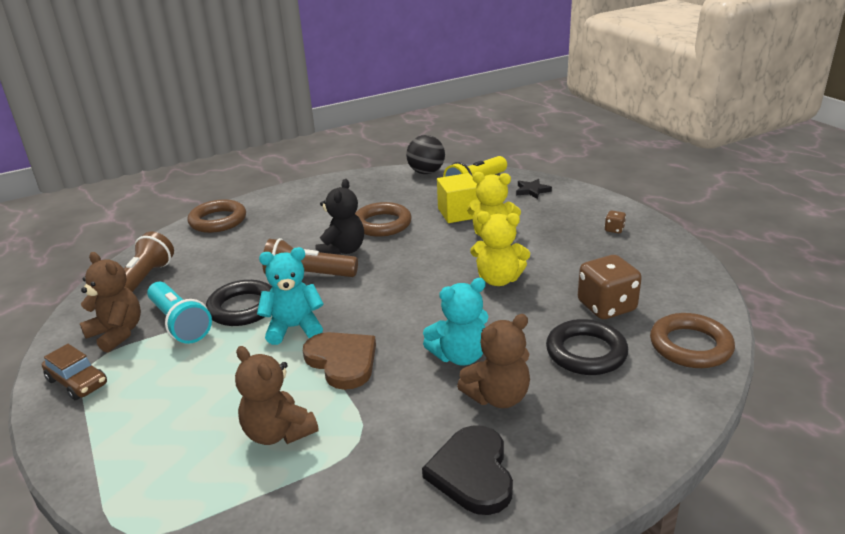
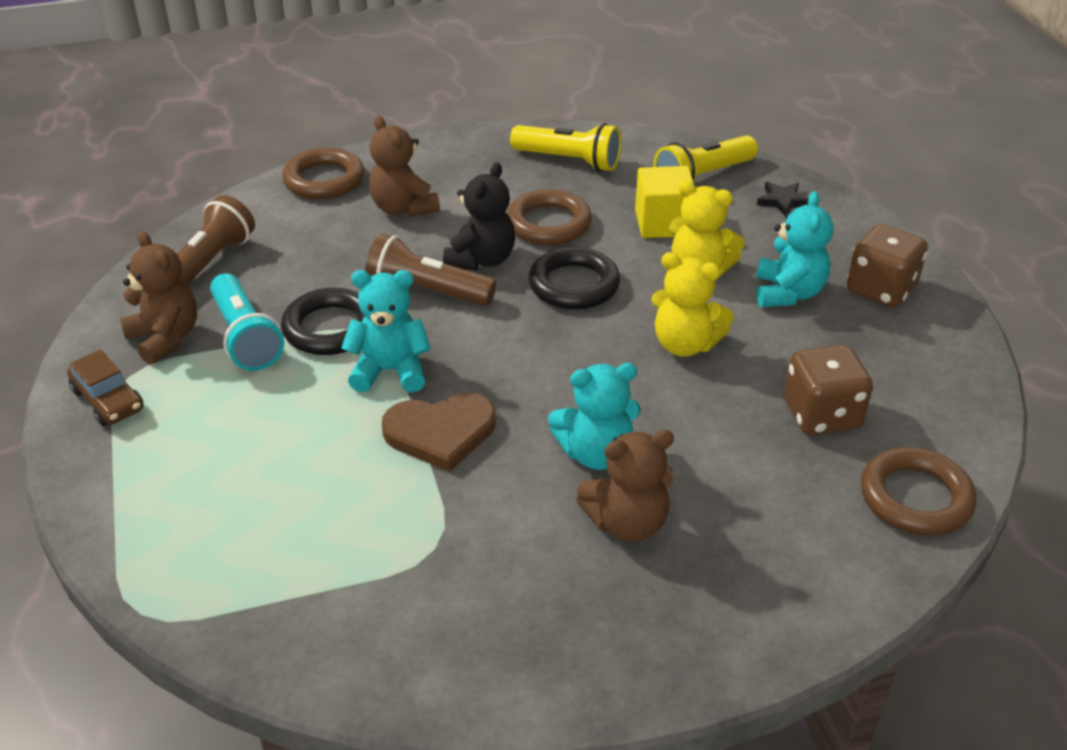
camera: 10 degrees right, 10 degrees up
brown teddy bear [235,346,319,445] -> brown teddy bear moved to [369,115,440,217]
brown heart [303,332,376,390] -> brown heart turned 105 degrees clockwise [382,392,496,472]
black ball [406,135,445,174] -> none
black heart [422,425,513,515] -> none
black ring [546,319,628,375] -> black ring moved to [528,247,620,310]
brown dice [604,210,626,233] -> brown dice [847,224,928,308], size x2.26
none -> yellow flashlight [510,123,622,172]
none -> turquoise teddy bear [756,191,833,307]

